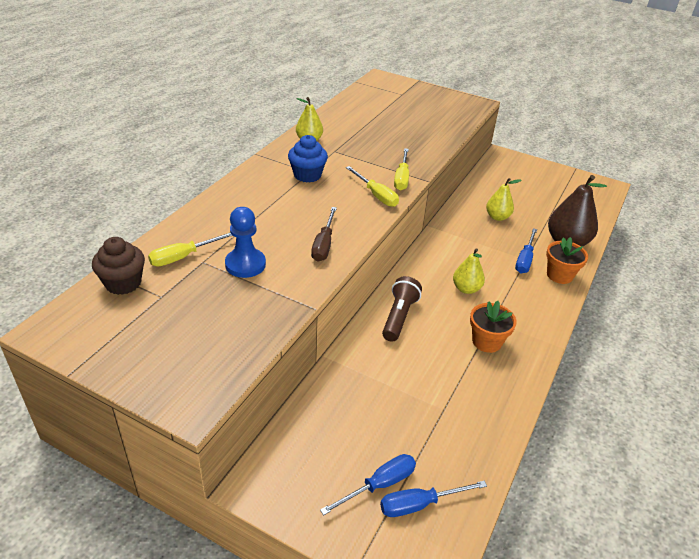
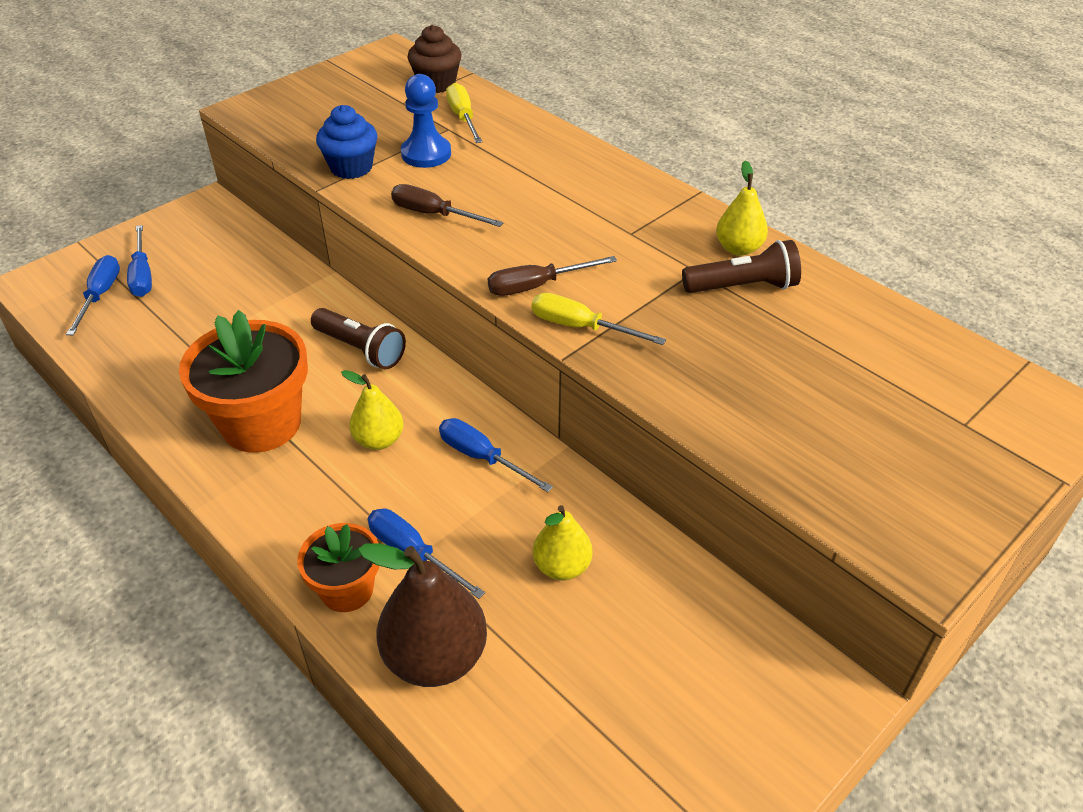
camera: 110 degrees right, 5 degrees up
blue cupcake [288,135,328,183] -> blue cupcake moved to [316,105,378,179]
yellow screwdriver [346,166,399,207] -> brown screwdriver [488,256,617,296]
orange flower pot [470,301,516,353] -> orange flower pot [179,310,308,453], size x1.73
none -> blue screwdriver [439,418,553,492]
none -> brown flashlight [682,240,801,293]

